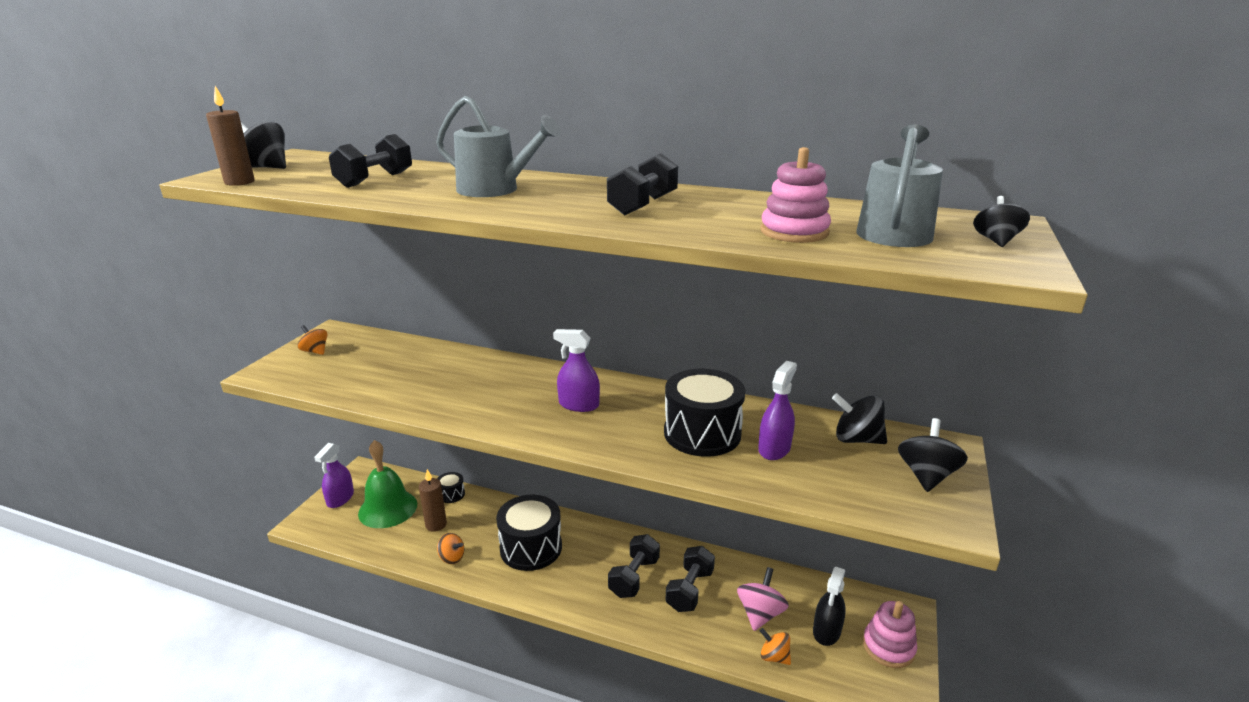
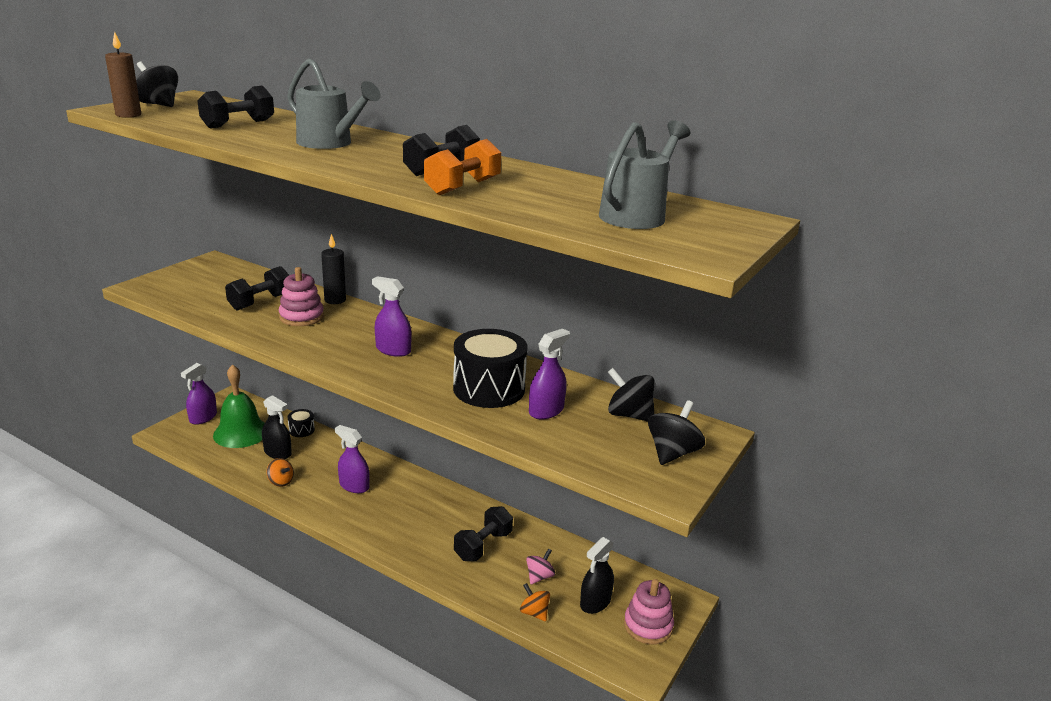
camera: 10 degrees right, 0 degrees up
orange spinning top [298,325,328,355] -> none
brown candle [419,469,447,532] -> black spray bottle [262,395,292,459]
black drum [496,494,562,571] -> purple spray bottle [335,425,370,493]
black dumbbell [608,534,660,598] -> black dumbbell moved to [225,266,289,311]
pink spinning top [737,567,789,631] -> pink spinning top [526,548,555,584], size x0.65
pink stacking toy [761,147,831,243] -> pink stacking toy moved to [279,267,324,326]
black spinning top [973,196,1030,247] -> none
none -> black candle [321,234,346,304]
none -> orange dumbbell [424,139,501,195]

